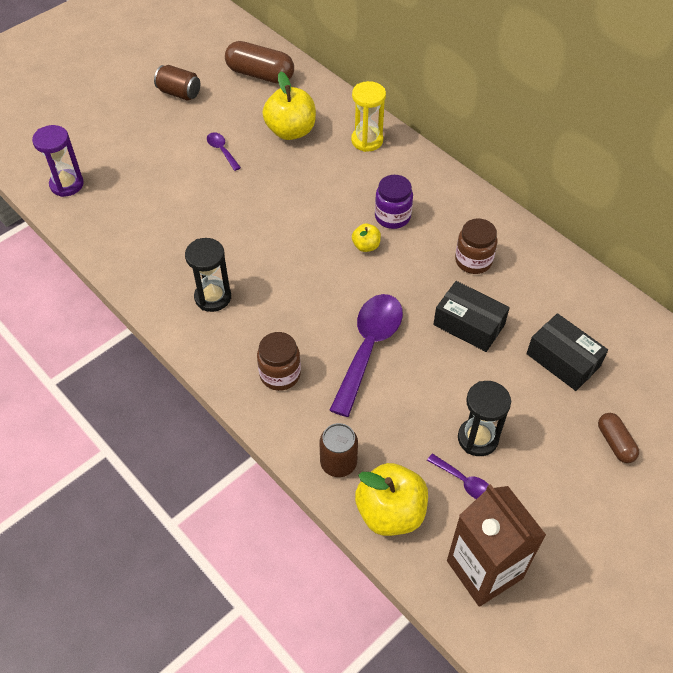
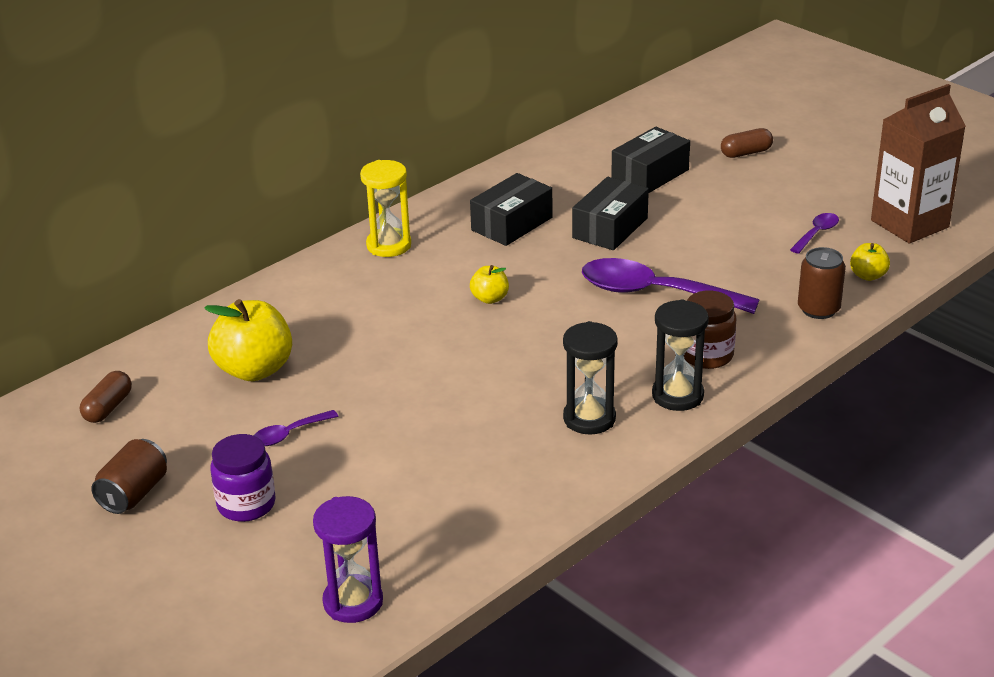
camera: 90 degrees left, 20 degrees down
brown capsule [225,41,294,84] -> brown capsule [80,371,132,423], size x0.56
yellow hourglass [351,81,386,152] -> yellow hourglass moved to [360,160,411,257]
yellow apple [355,463,428,536] -> yellow apple [850,243,890,281], size x0.50
purple jar [375,175,413,229] -> purple jar moved to [210,434,276,522]
brown jar [455,218,497,274] -> black box [470,173,553,246]
black hourglass [458,381,511,456] -> black hourglass moved to [652,299,709,411]

